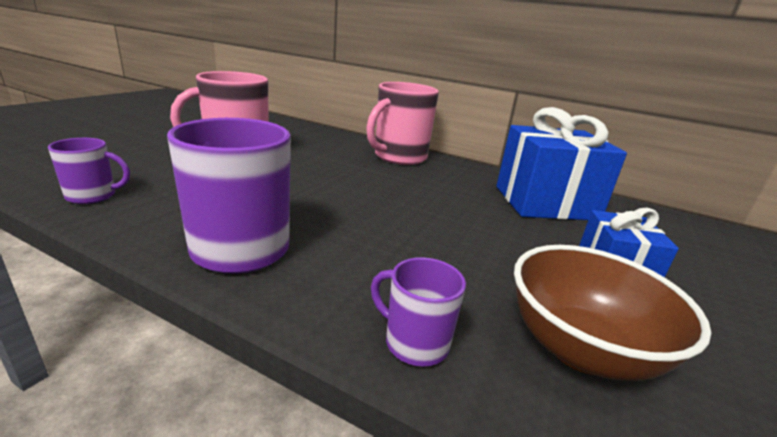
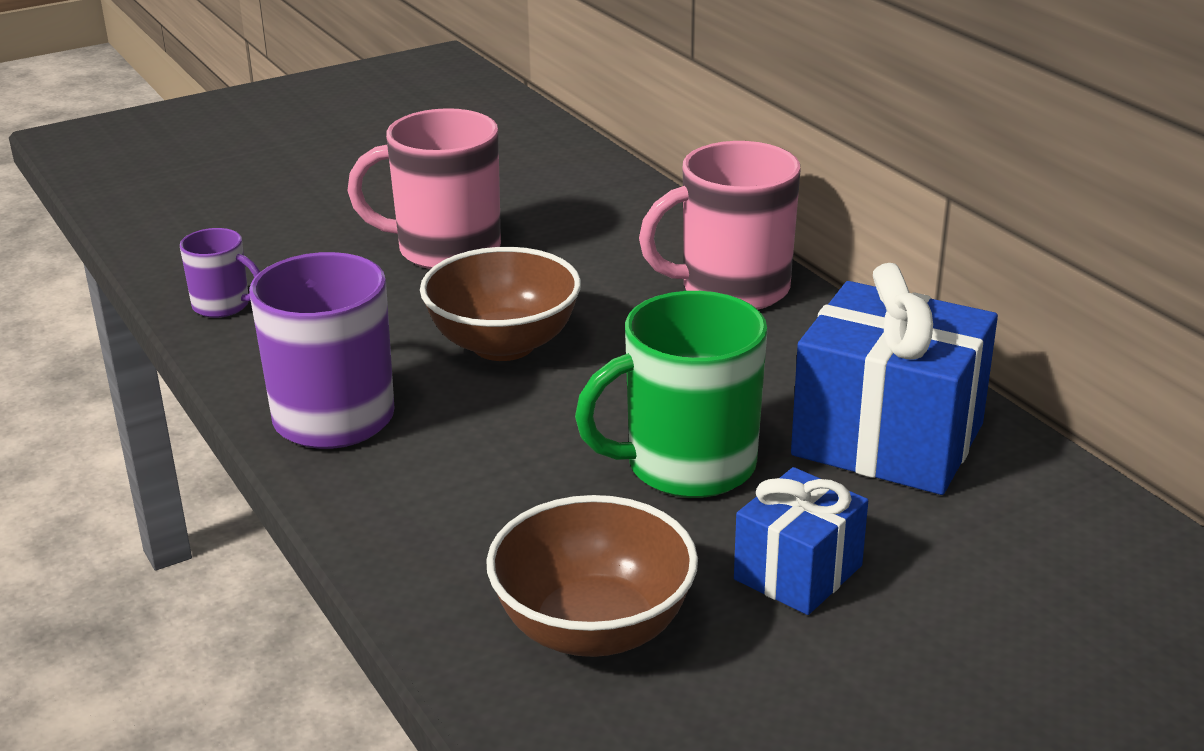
camera: 35 degrees right, 5 degrees up
purple mug [371,257,466,366] -> none
none -> brown bowl [420,247,581,361]
none -> green mug [575,291,768,498]

